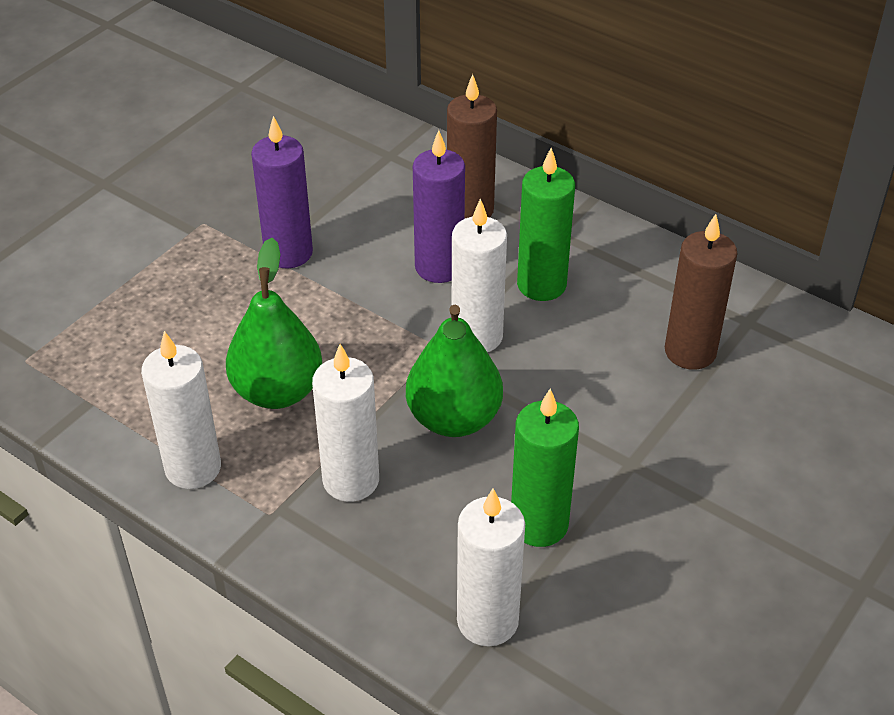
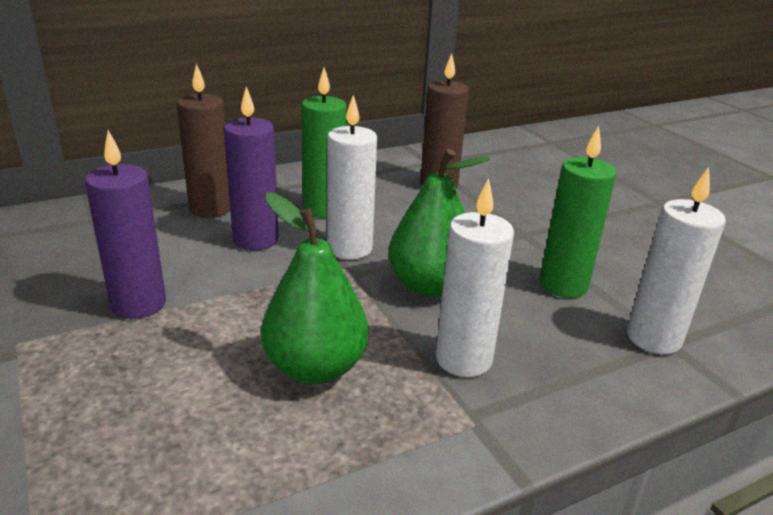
camera: 65 degrees left, 15 degrees down
white candle [141,331,221,489] -> none

